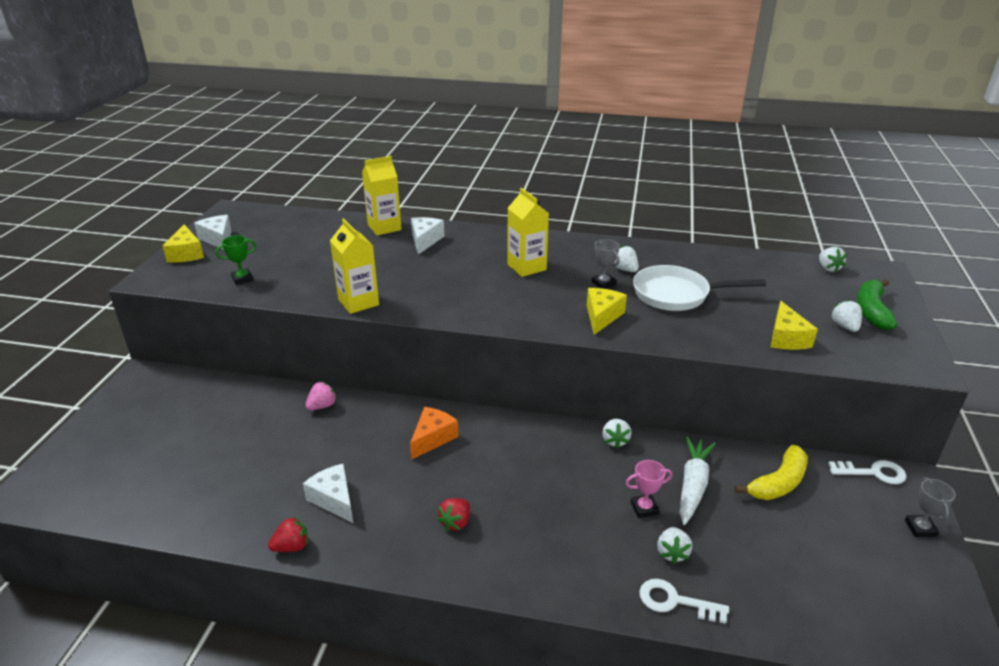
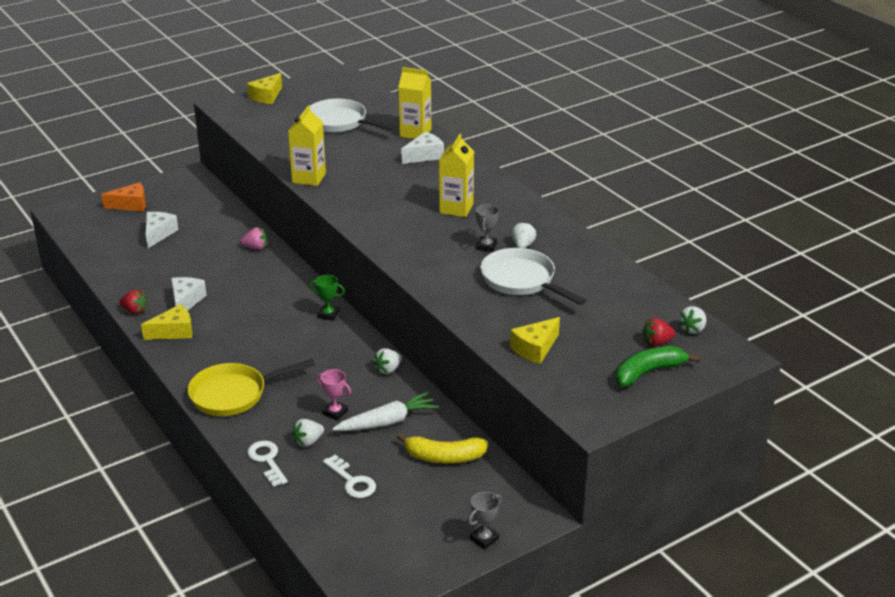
camera: 45 degrees right, 0 degrees up
white cheese [194,215,232,250] -> white cheese moved to [146,212,178,248]
green trophy [215,235,256,285] -> green trophy moved to [309,275,345,321]
orange cheese [410,407,458,460] -> orange cheese moved to [101,182,146,211]
red strawberry [437,498,470,531] -> red strawberry moved to [642,318,676,346]
yellow cheese [587,288,627,335] -> yellow cheese moved to [141,304,193,340]
white key [828,460,906,484] -> white key moved to [323,455,376,498]
white strawberry [831,299,862,332] -> none
none -> yellow pan [188,359,315,416]
none -> white pan [310,99,396,132]

